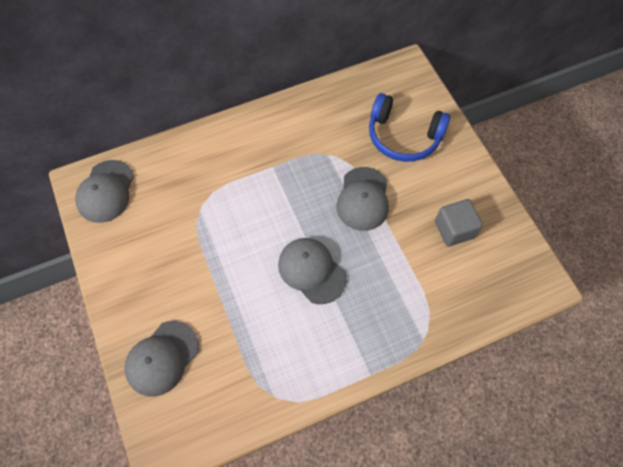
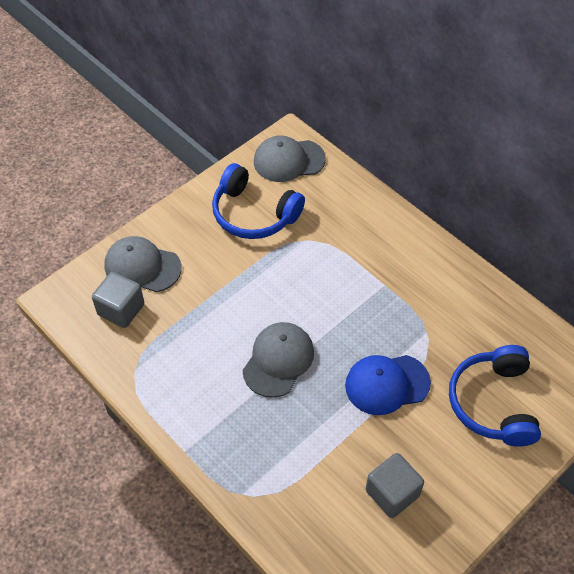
camera: 70 degrees right, 10 degrees down
grey cap [337,167,389,231] -> blue cap [345,355,431,415]
none -> grey cube [92,272,144,328]
none -> blue headphones [212,163,305,239]

